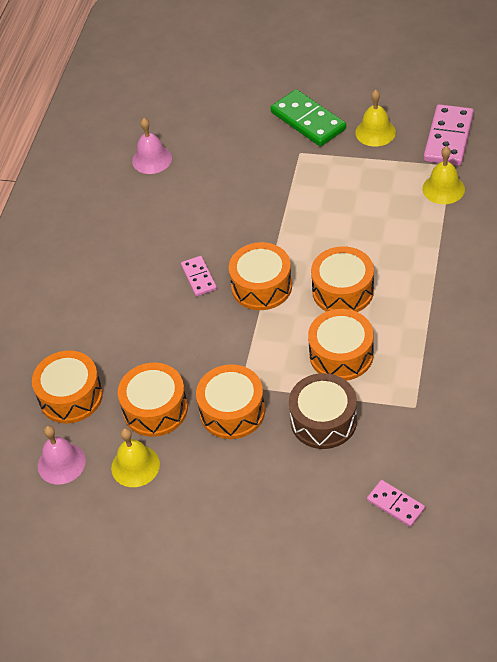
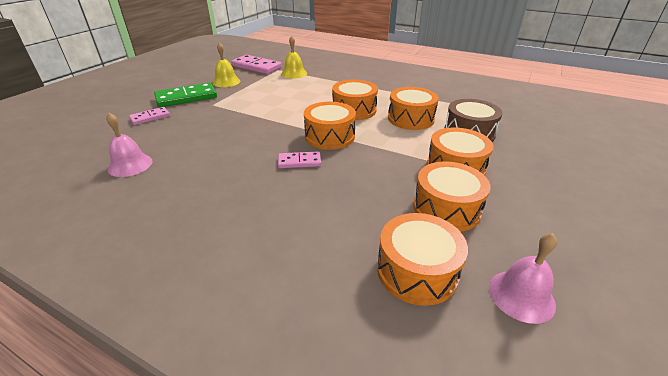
camera: 80 degrees left, 15 degrees down
yellow bell [111,428,160,487] -> none
pink domino [367,480,425,527] -> pink domino moved to [129,107,170,125]

